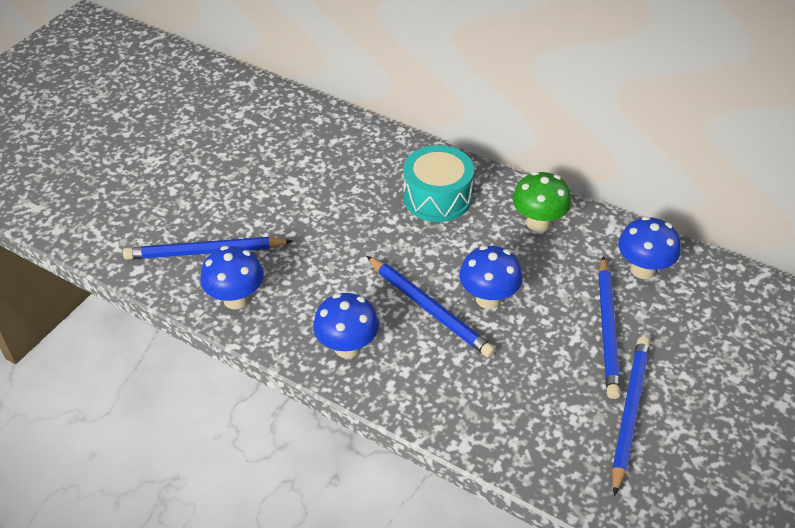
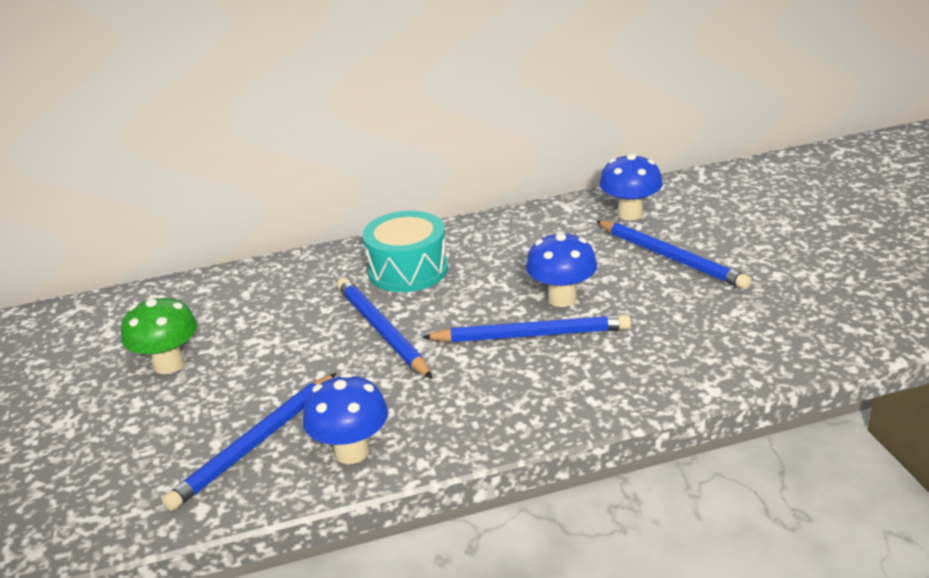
camera: 45 degrees left, 15 degrees down
blue mushroom [313,293,379,358] -> none
green mushroom [512,171,571,232] -> green mushroom moved to [121,295,197,374]
blue pencil [612,336,650,496] -> blue pencil moved to [337,278,433,379]

